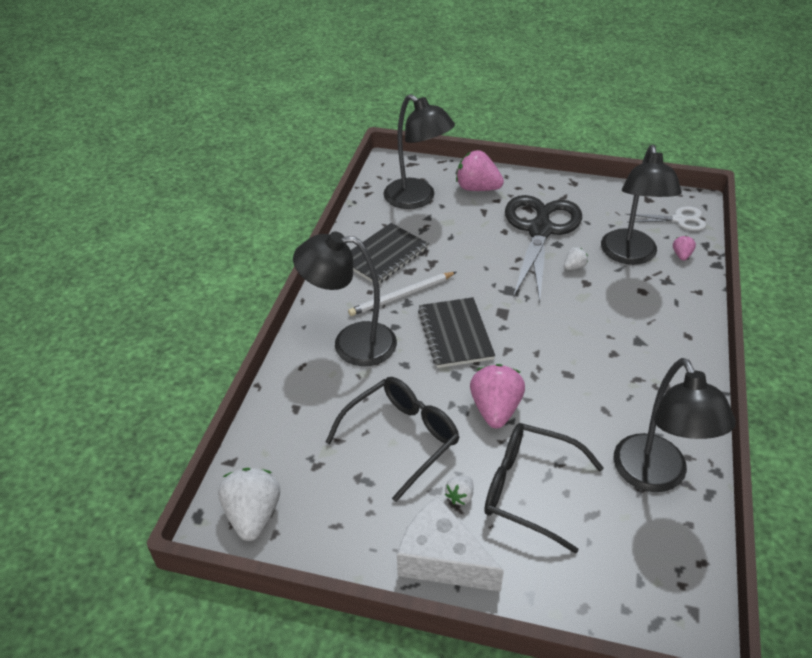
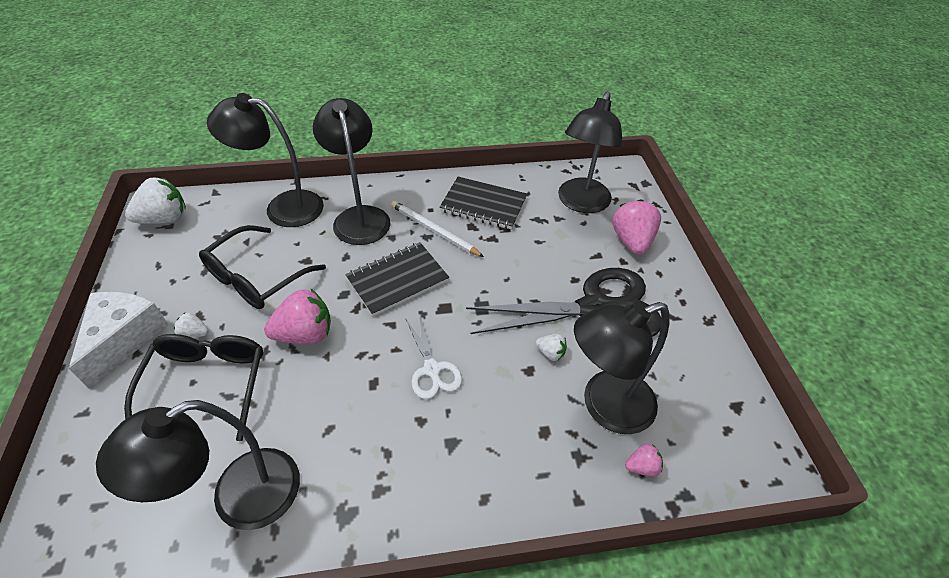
camera: 65 degrees right, 5 degrees up
black glasses [326,377,459,502] -> black glasses turned 105 degrees clockwise [199,225,326,309]
white scissors [625,206,706,231] -> white scissors moved to [406,314,462,399]
none -> black lamp [207,93,324,227]

